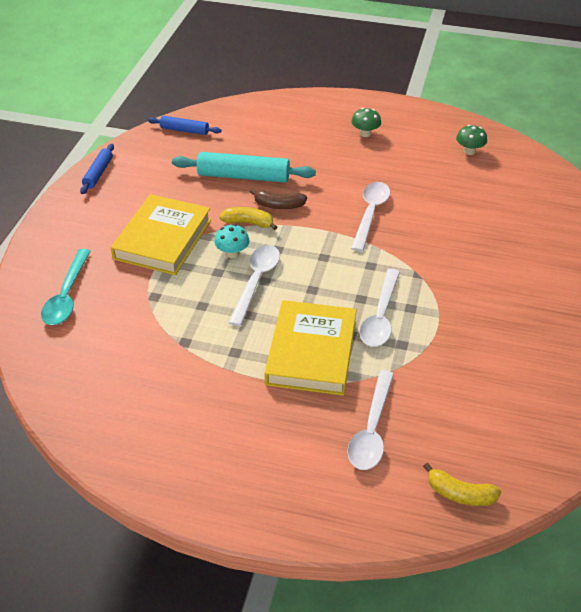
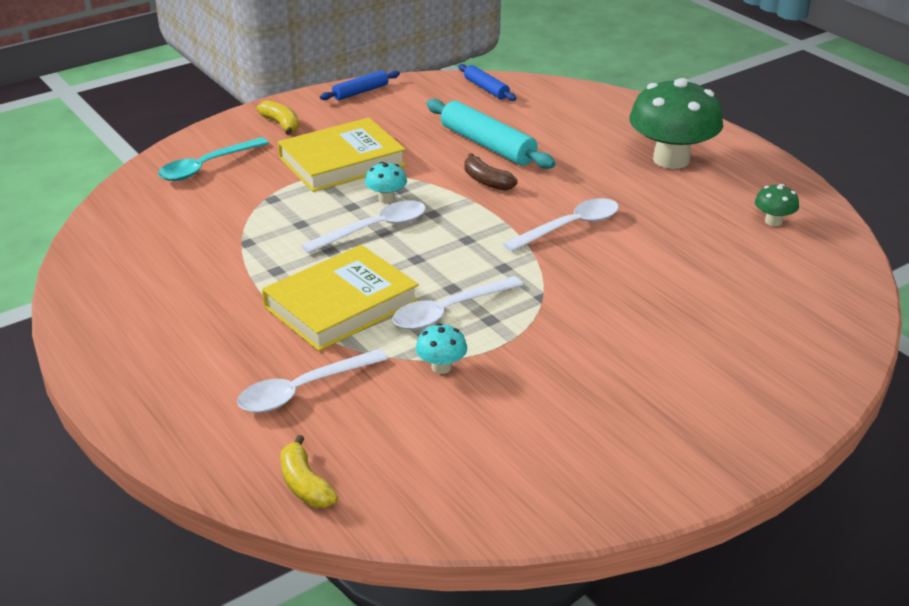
camera: 40 degrees right, 10 degrees down
yellow banana [219,207,277,230] -> yellow banana moved to [257,100,299,135]
green mushroom [351,108,381,137] -> green mushroom [629,78,723,169], size x2.29
none -> turquoise mushroom [416,323,467,374]

